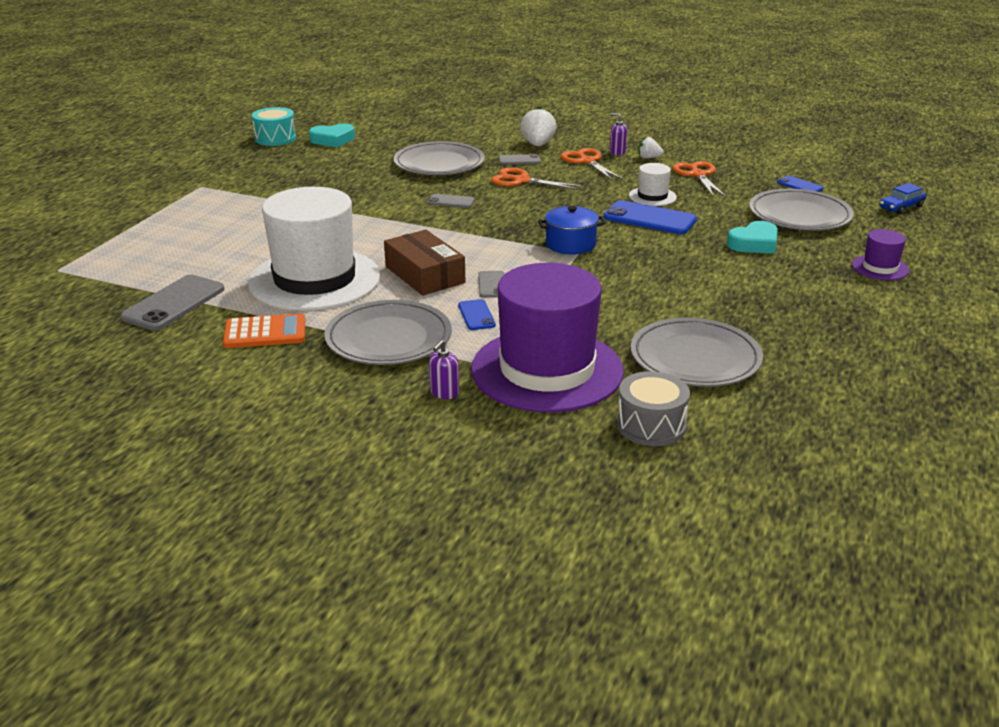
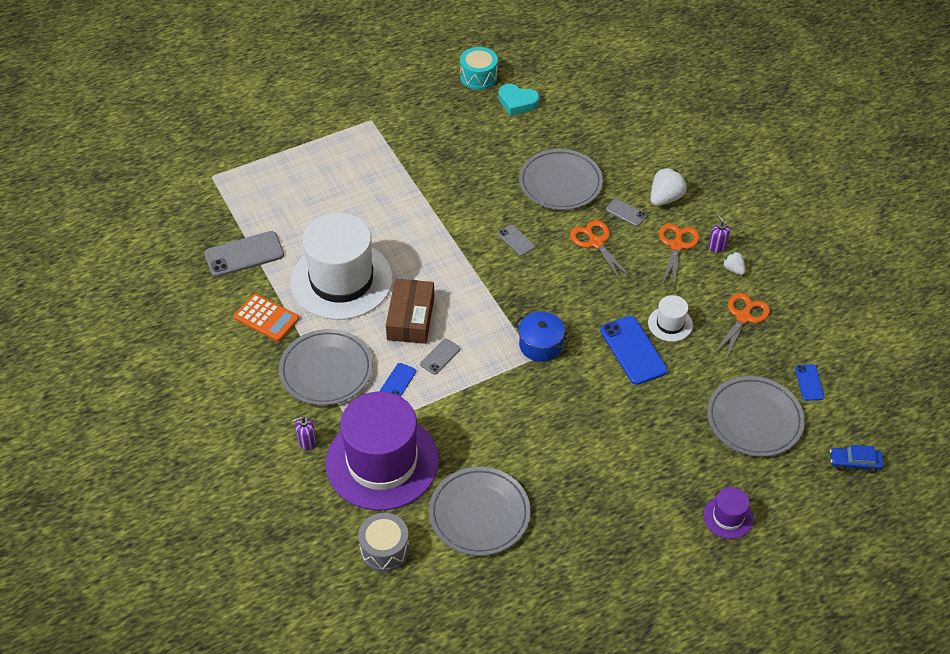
camera: 40 degrees right, 20 degrees up
turquoise heart [727,221,778,254] -> none

